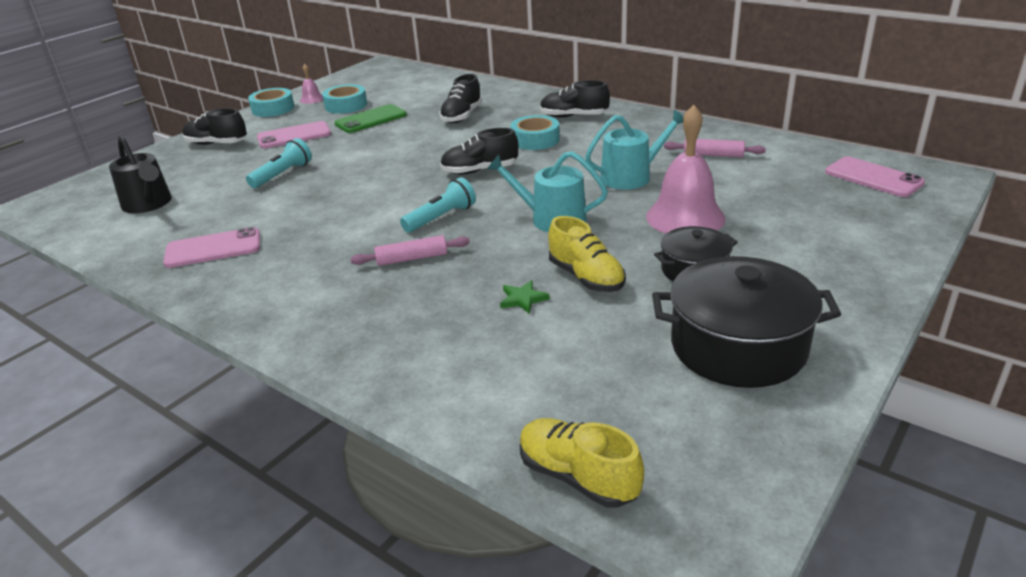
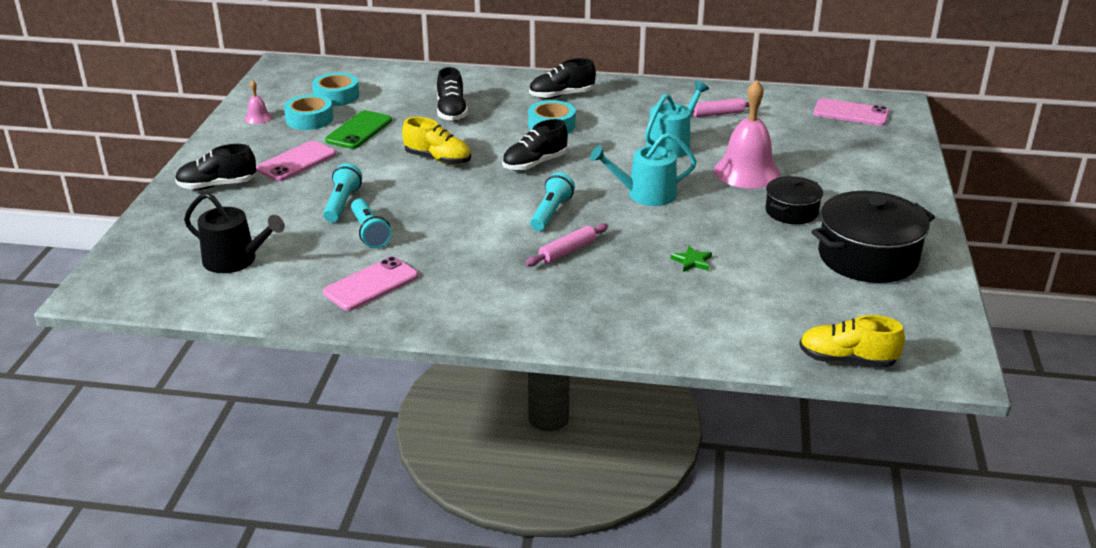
camera: 30 degrees left, 0 degrees up
turquoise tape [248,88,294,117] -> turquoise tape moved to [312,73,359,106]
yellow shoe [548,216,626,292] -> yellow shoe moved to [402,117,471,165]
none -> turquoise flashlight [351,199,392,248]

